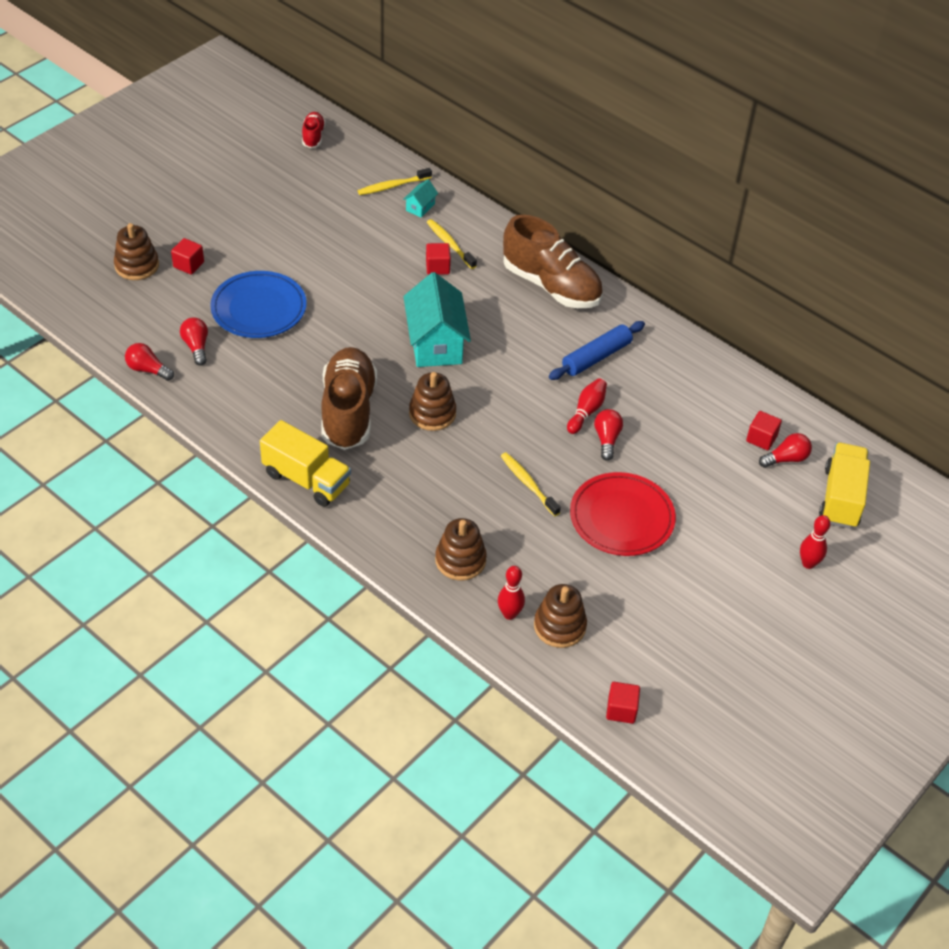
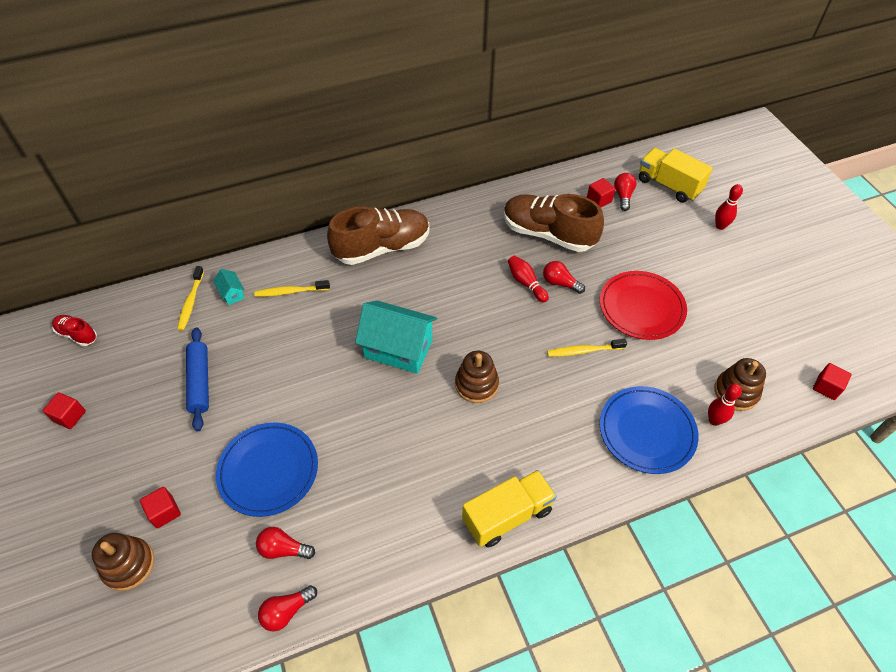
camera: 60 degrees left, 5 degrees up
brown shoe [321,347,377,450] -> brown shoe moved to [504,194,604,252]
red cube [426,243,451,275] -> red cube moved to [43,392,86,429]
brown stacking toy [435,518,487,580] -> blue plate [600,386,699,474]
blue rolling pin [549,321,645,380] -> blue rolling pin moved to [186,327,209,431]

